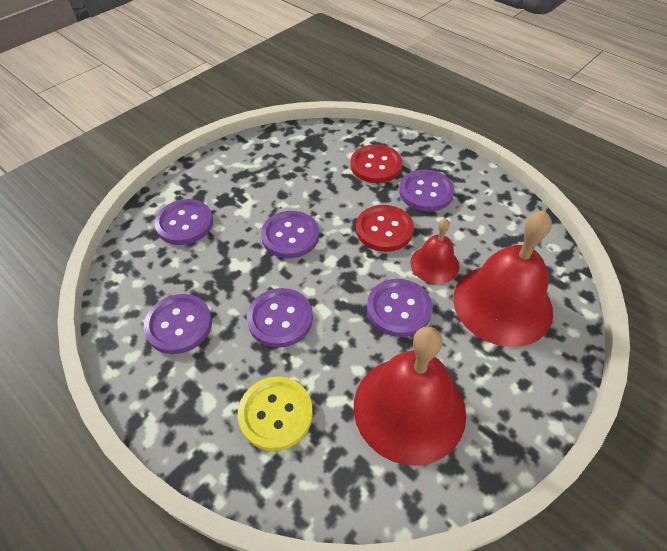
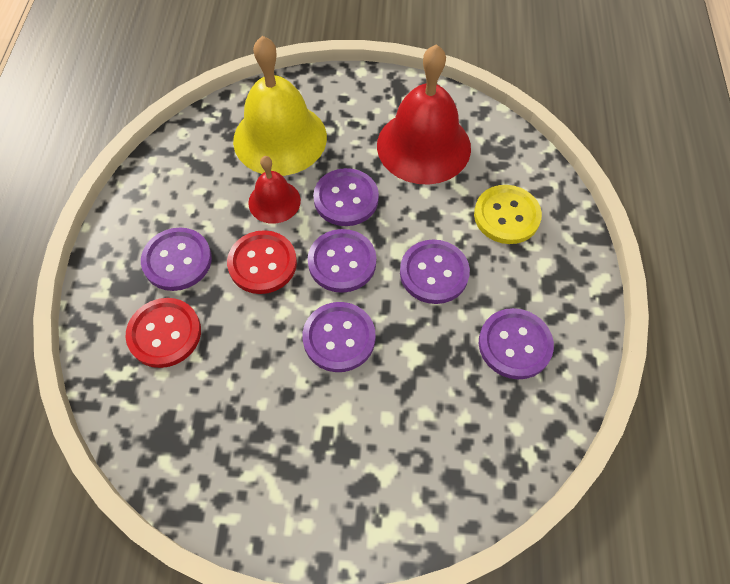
camera: 130 degrees left, 10 degrees up
purple button [154,199,213,245] -> purple button moved to [308,229,376,293]
red bell [453,210,553,347] -> yellow bell [233,36,327,176]

